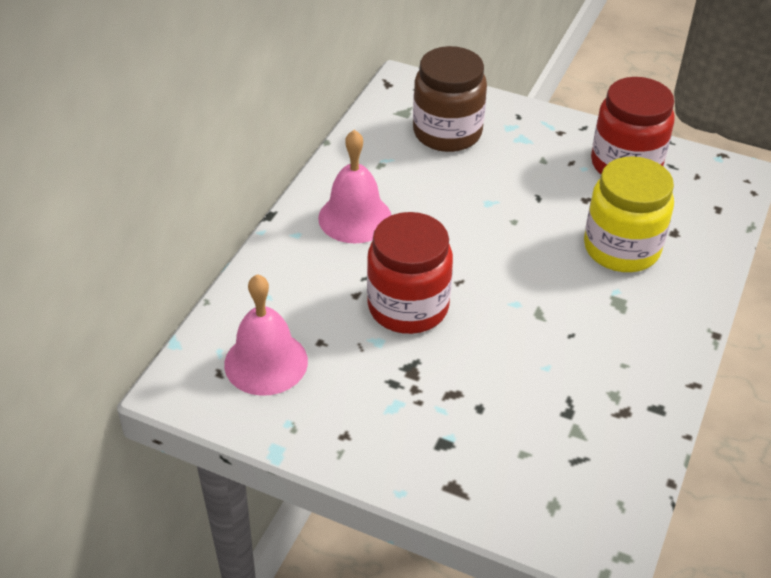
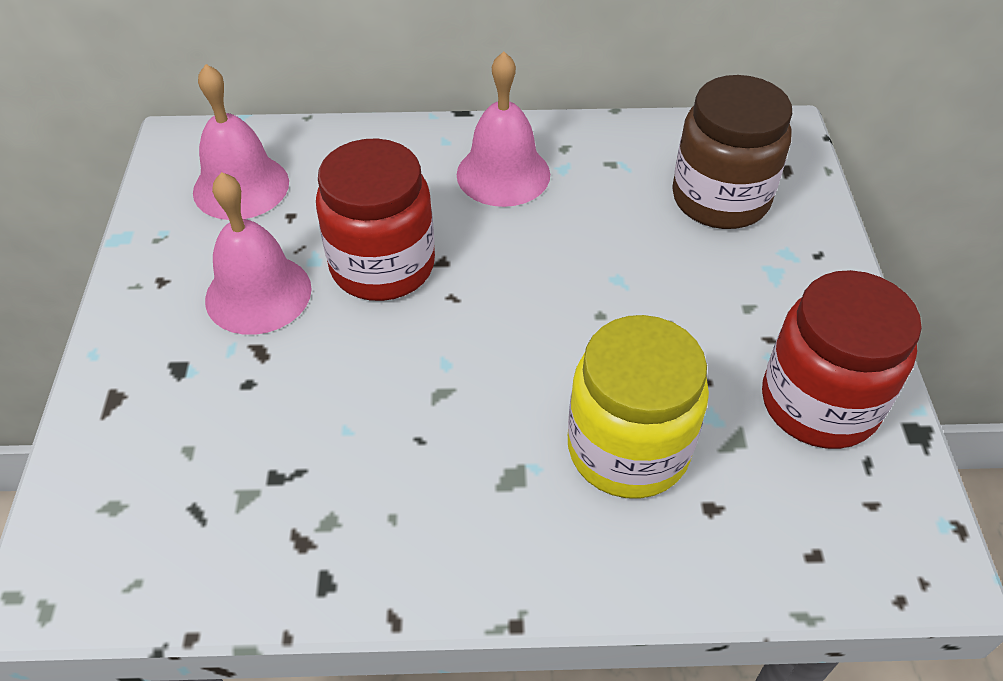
camera: 65 degrees right, 5 degrees up
none -> pink bell [205,172,312,335]

